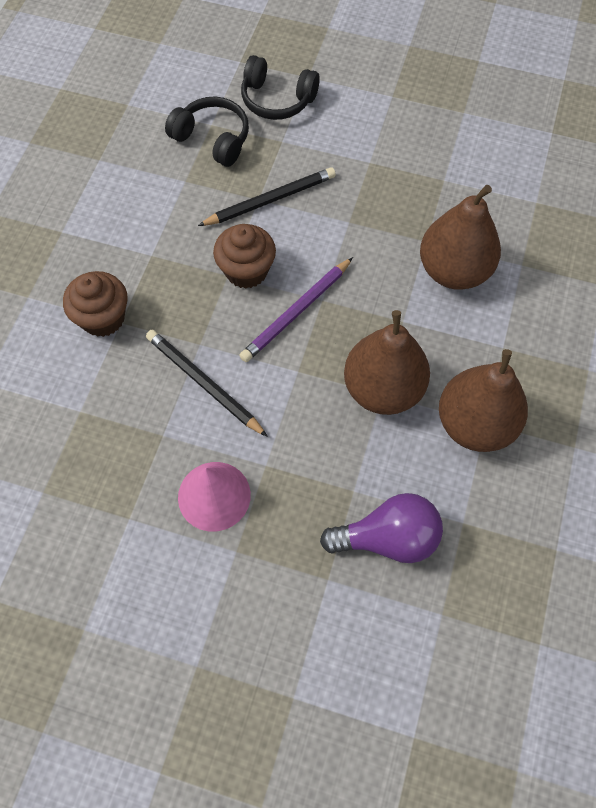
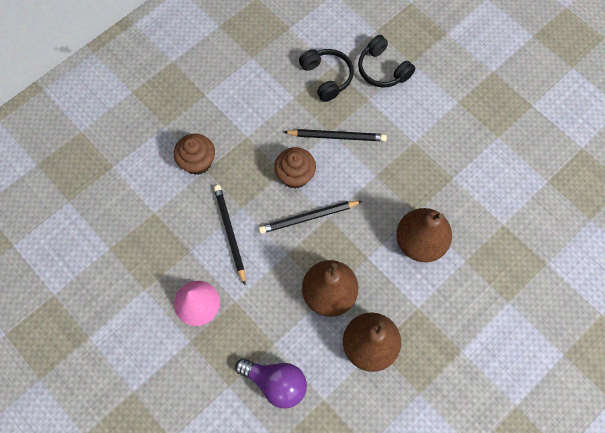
camera: 30 degrees right, 5 degrees up
purple pencil [239,257,353,362] -> black pencil [259,201,362,234]

